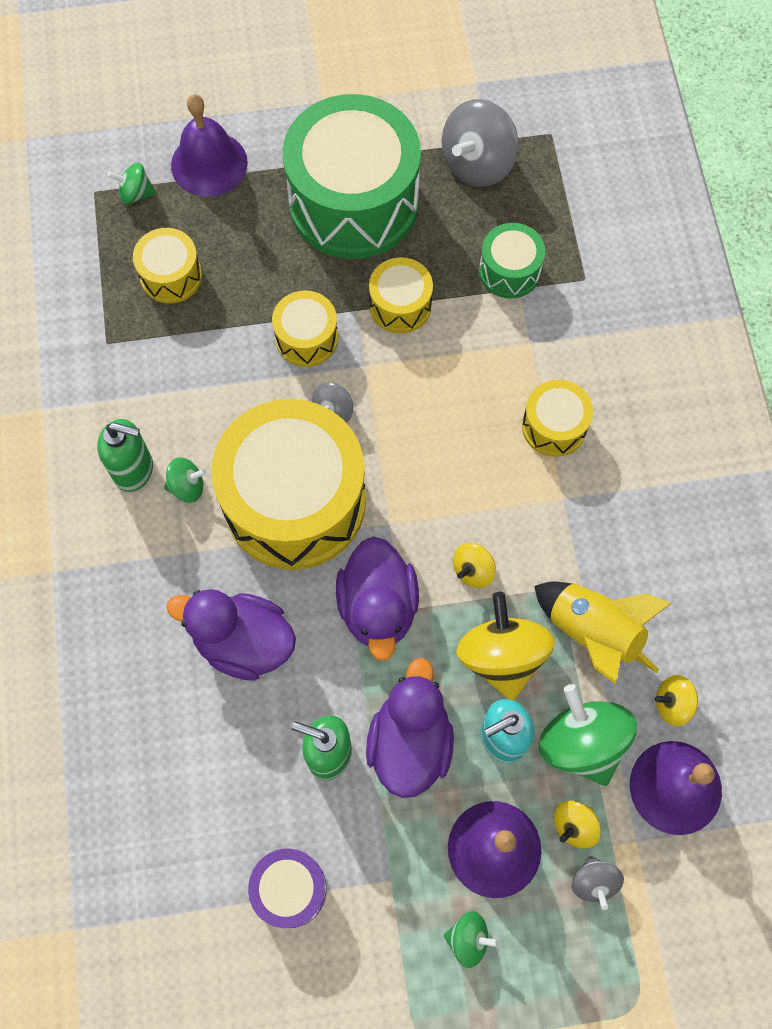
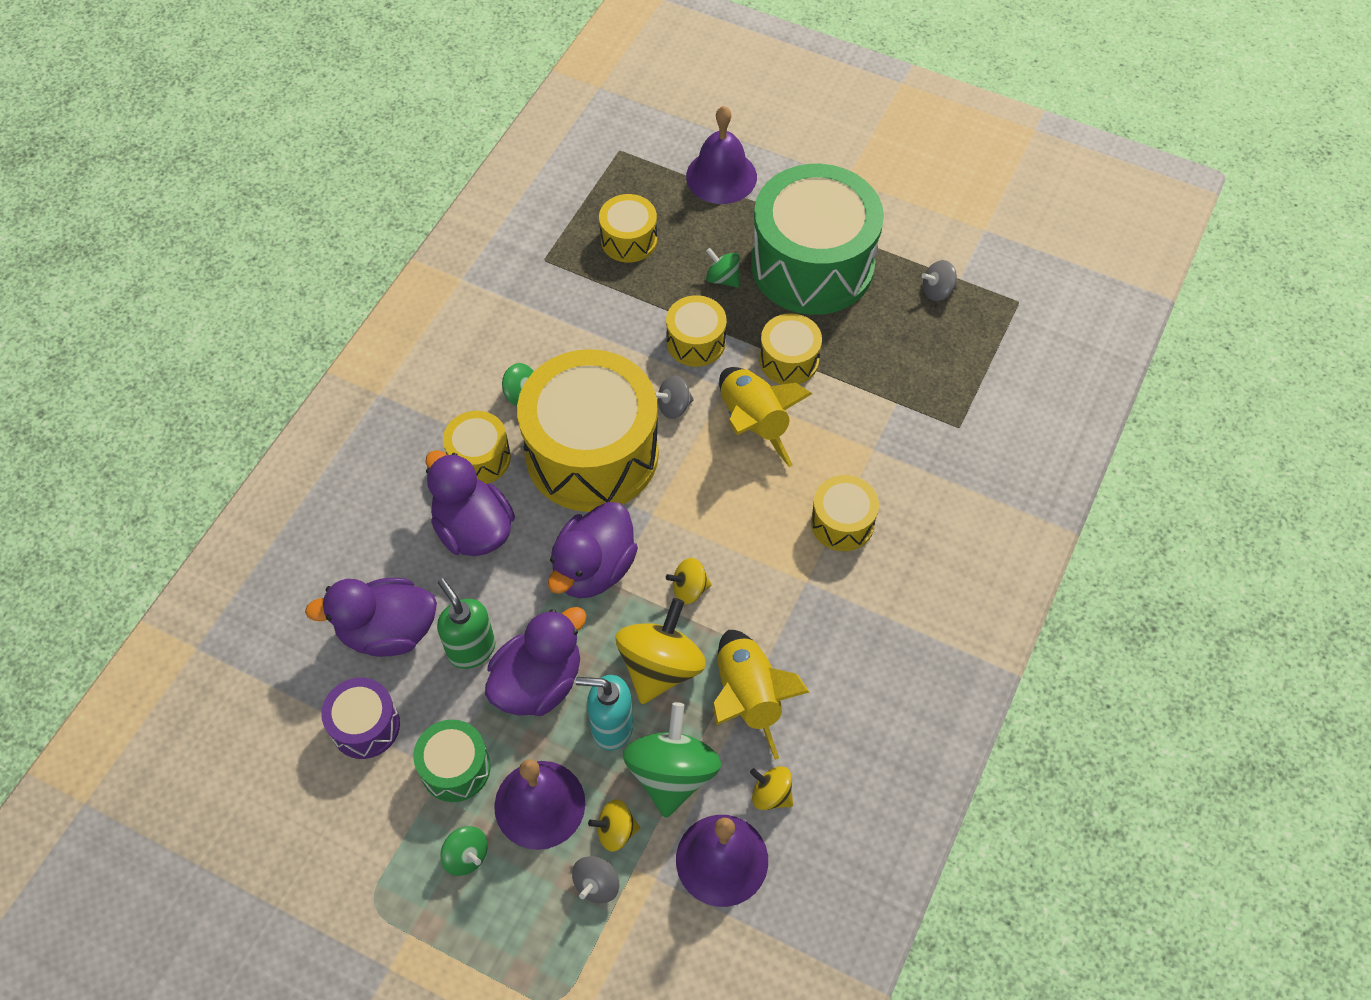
camera: 35 degrees right, 10 degrees down
green soap dispenser [97,419,153,492] -> none
green spinning top [108,163,156,204] -> green spinning top moved to [706,248,740,288]
grey spinning top [442,99,518,187] -> grey spinning top [922,260,957,301], size x0.51
green drum [479,223,545,298] -> green drum moved to [413,720,490,802]
none -> purple duck [305,578,437,657]
none -> yellow drum [443,411,511,484]
none -> yellow rocket [719,367,812,467]

